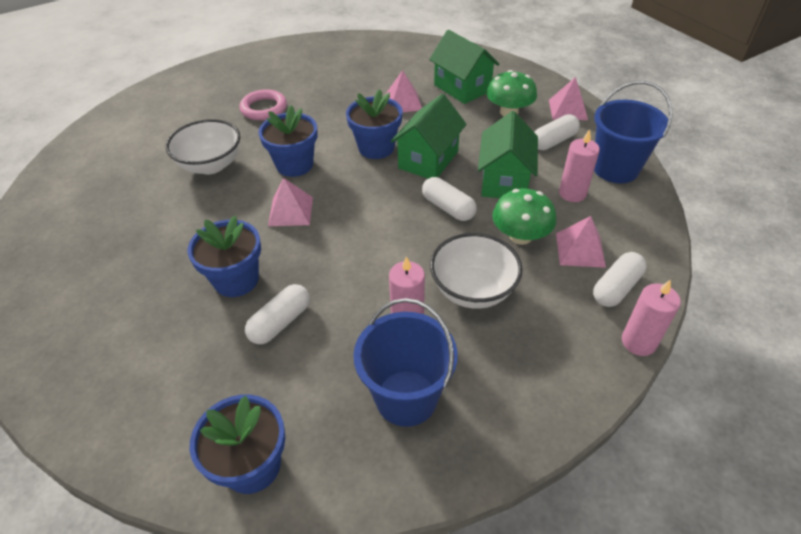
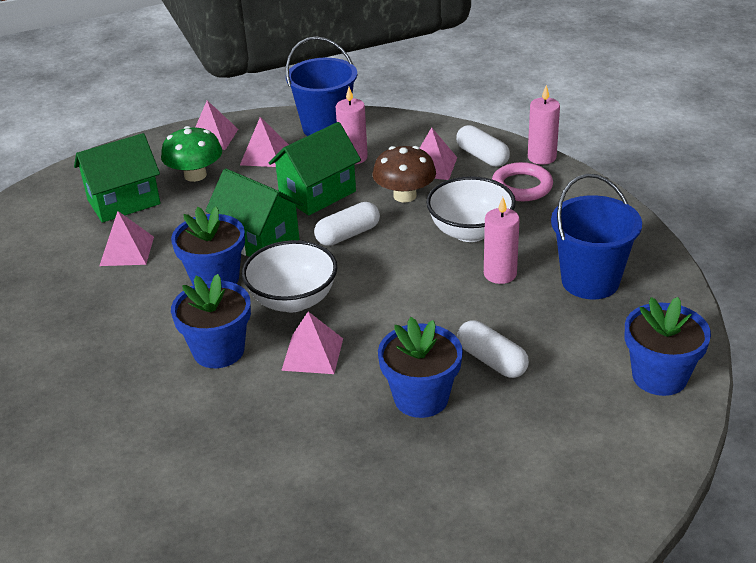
camera: 80 degrees left, 10 degrees down
white bowl [166,119,240,174] -> white bowl moved to [242,240,337,312]
pink ring [240,89,287,120] -> pink ring moved to [492,162,553,201]
green house [478,111,538,198] -> green house turned 60 degrees counterclockwise [269,122,361,215]
green mushroom [492,189,557,245] -> brown mushroom [373,146,436,202]
white capsule [534,114,580,150] -> pink pyramid [240,117,289,167]

